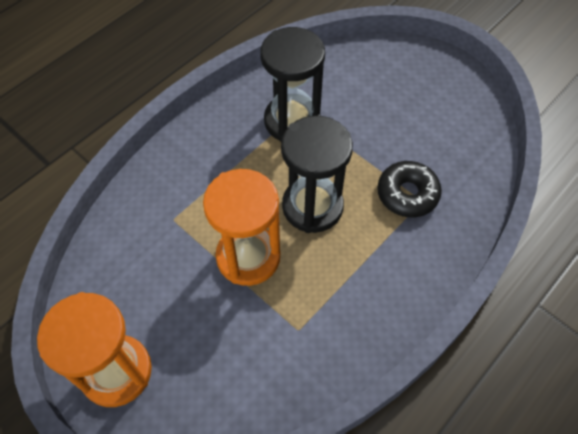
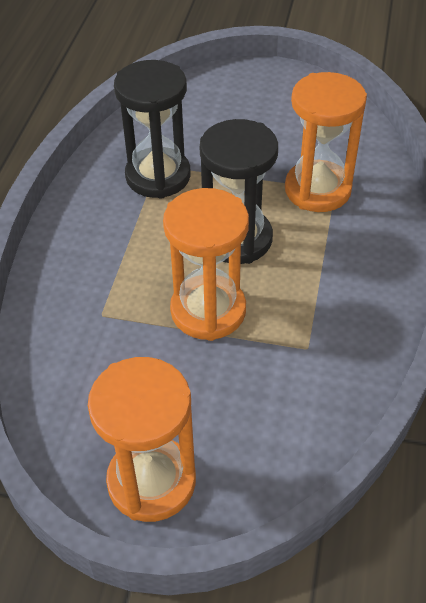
camera: 30 degrees left, 10 degrees down
black donut [377,161,442,217] -> orange hourglass [285,72,367,212]

